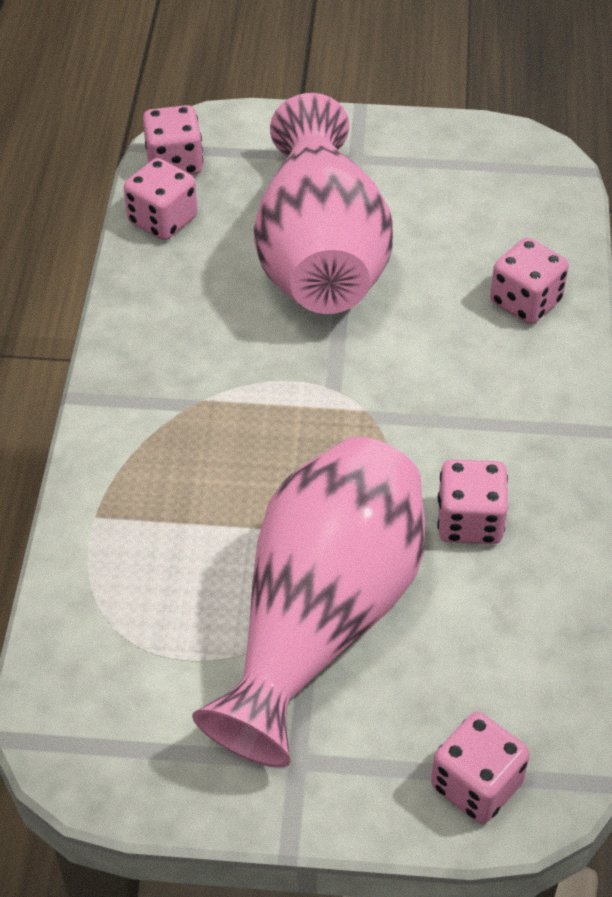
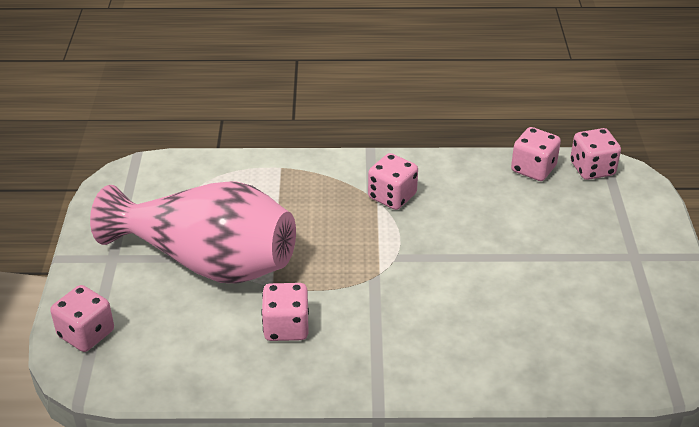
camera: 85 degrees right, 10 degrees down
pink vase [254,93,393,314] -> none
pink dice [490,238,569,324] -> pink dice moved to [368,153,418,210]

